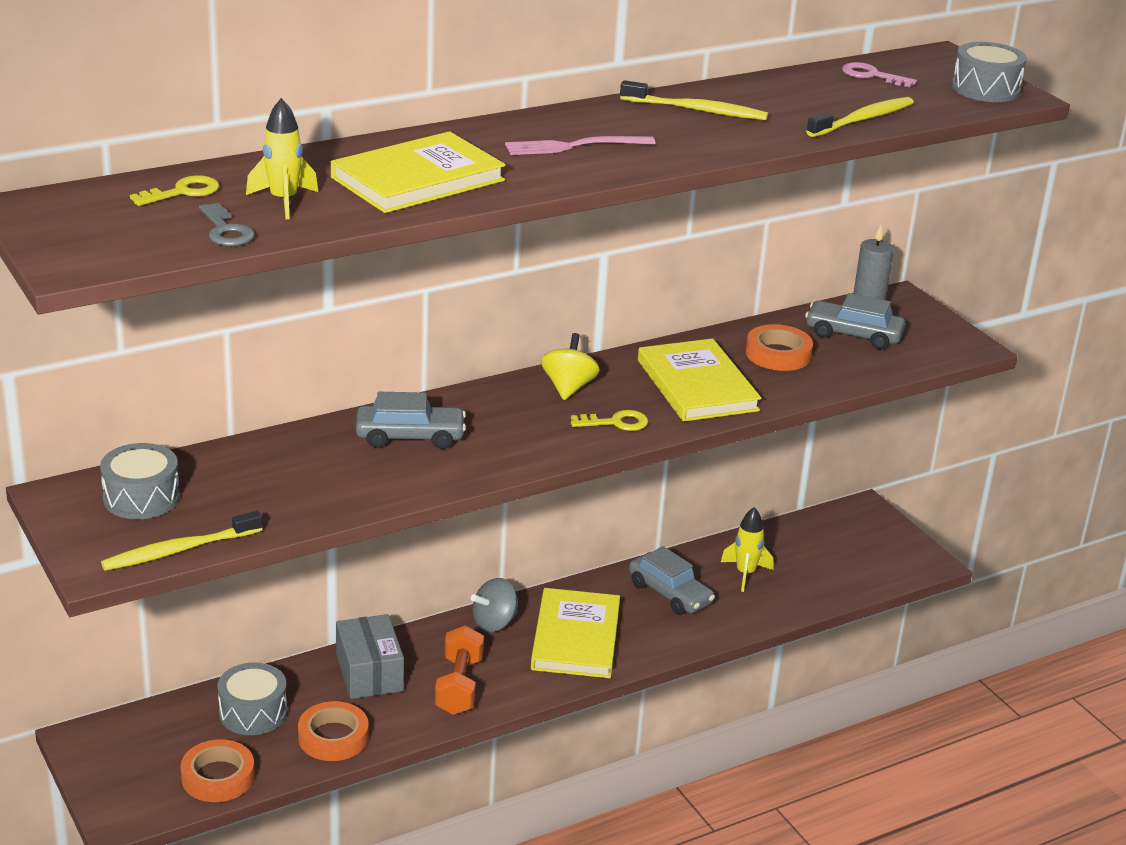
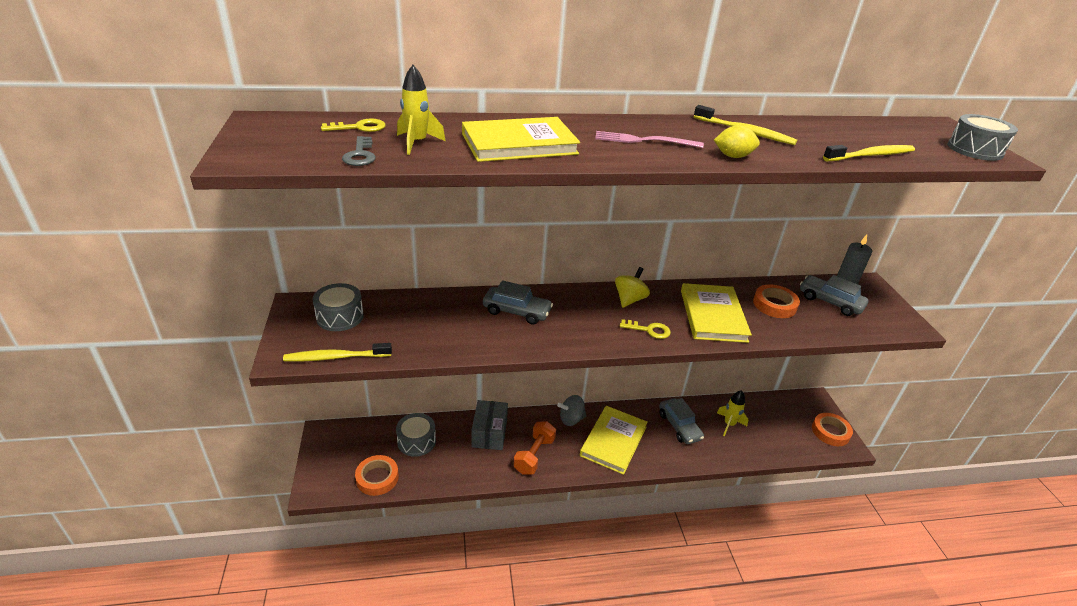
camera: 20 degrees right, 5 degrees up
orange tape [298,701,368,761] -> orange tape moved to [812,413,853,446]
pink key [842,62,917,88] -> none
none -> yellow lemon [714,125,760,158]

